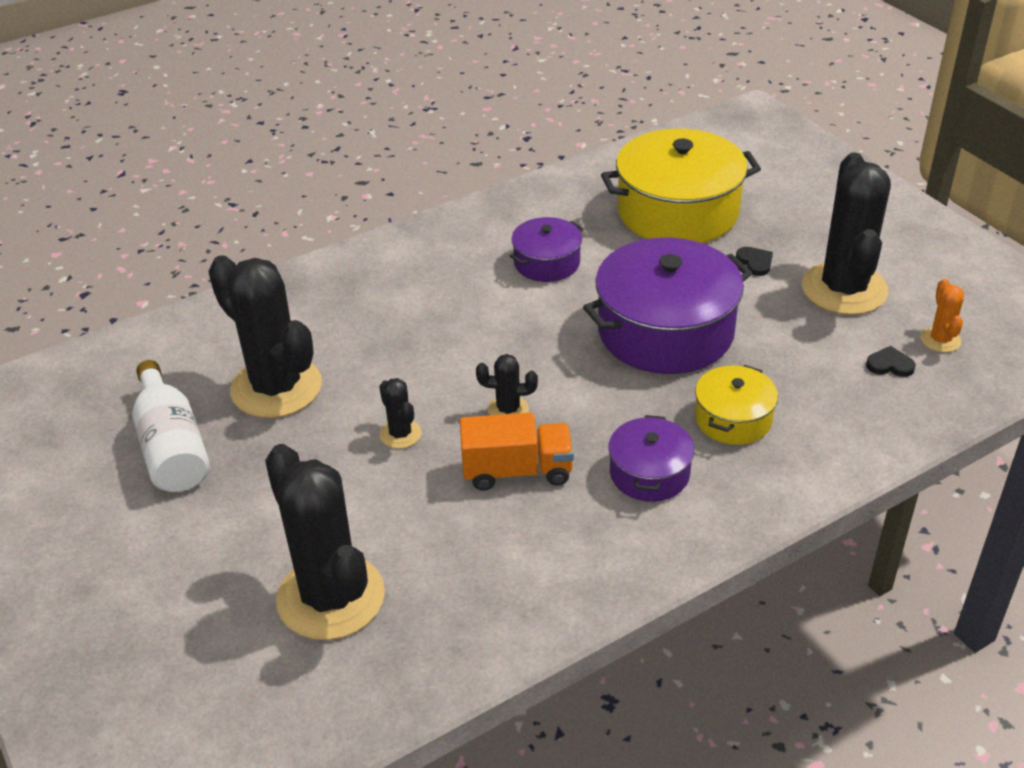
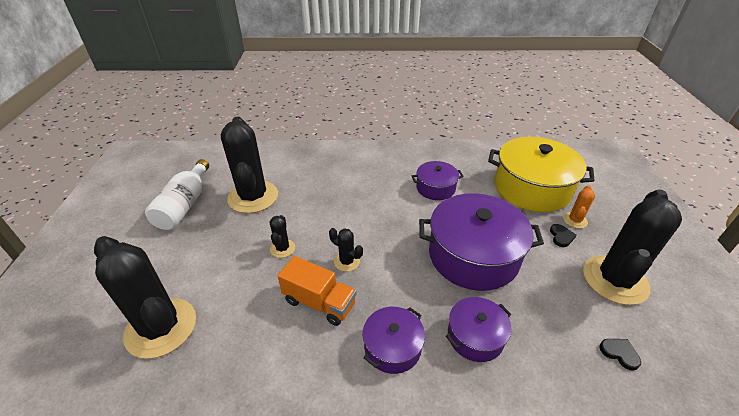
camera: 30 degrees right, 0 degrees up
black cactus [265,444,385,640] -> black cactus turned 45 degrees counterclockwise [94,236,196,359]
yellow pot [695,365,778,445] -> purple pot [446,297,512,362]
orange cactus [920,279,964,352] -> orange cactus moved to [563,185,595,228]

